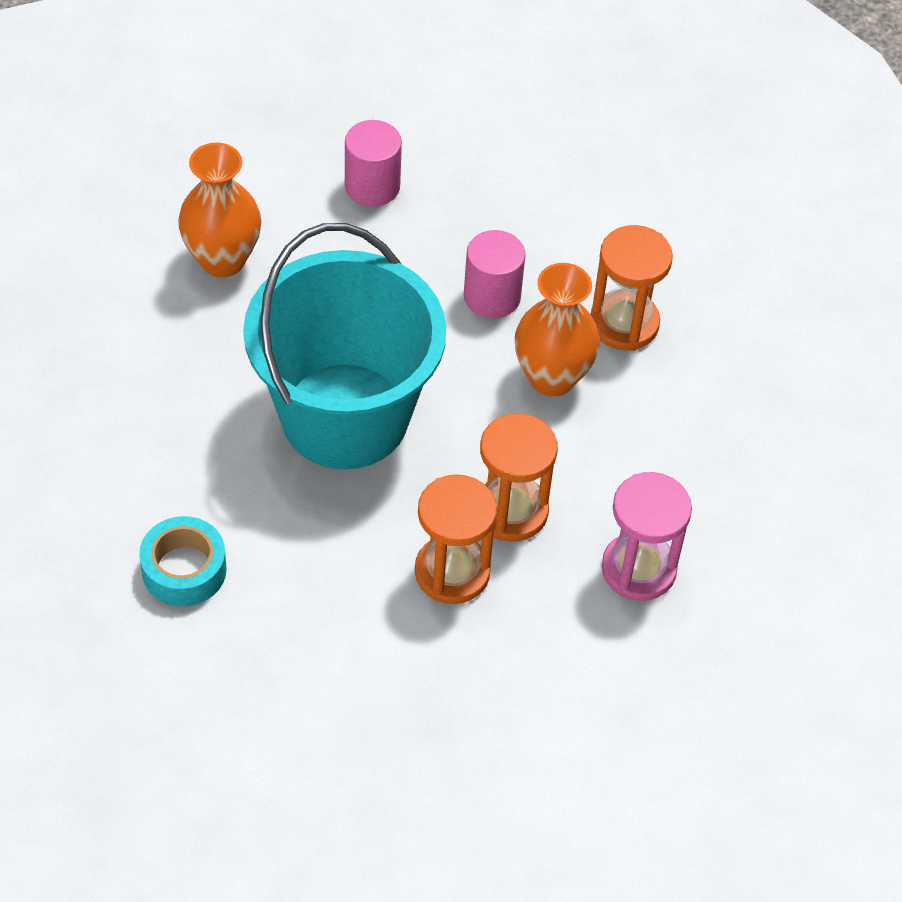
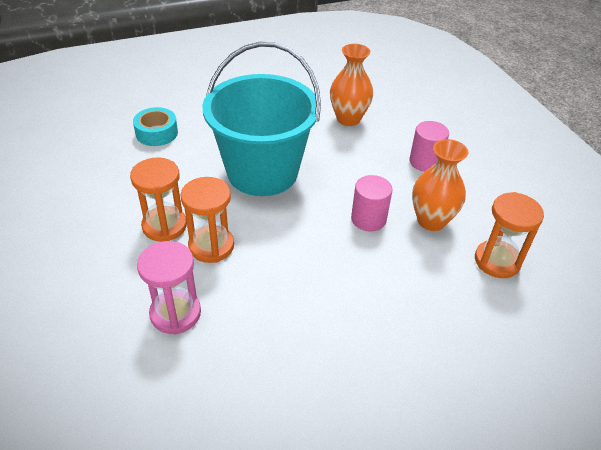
camera: 80 degrees right, 10 degrees down
orange vase [515,263,600,397] -> orange vase moved to [412,139,468,231]
orange hourglass [591,225,673,351] -> orange hourglass moved to [475,192,544,278]

